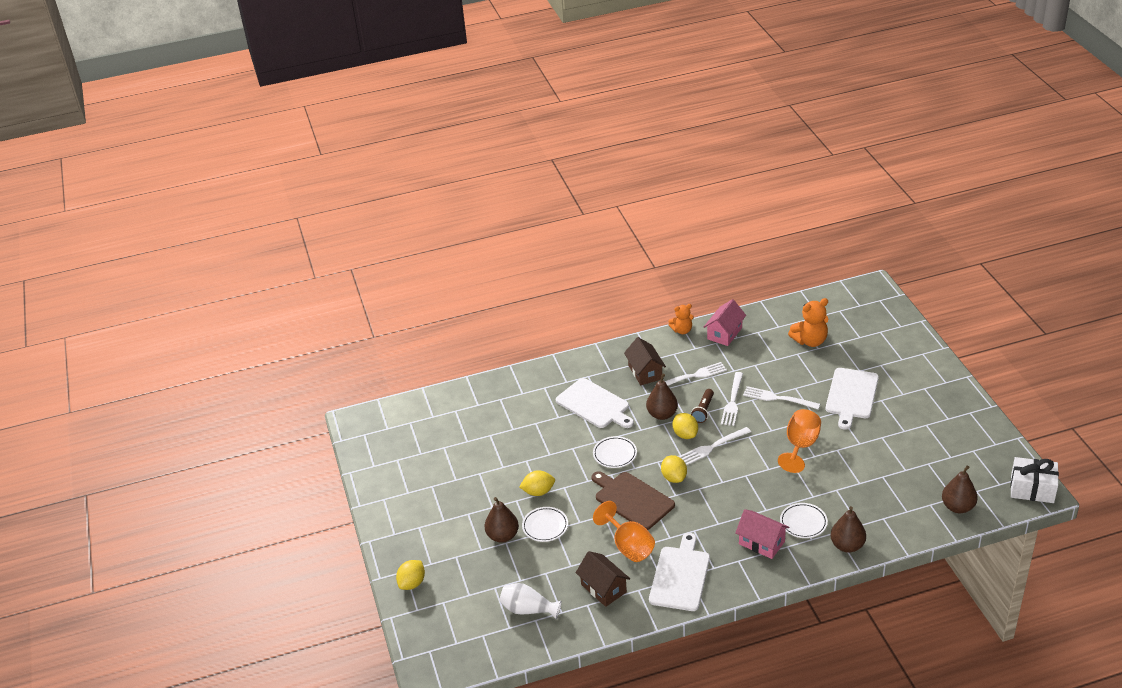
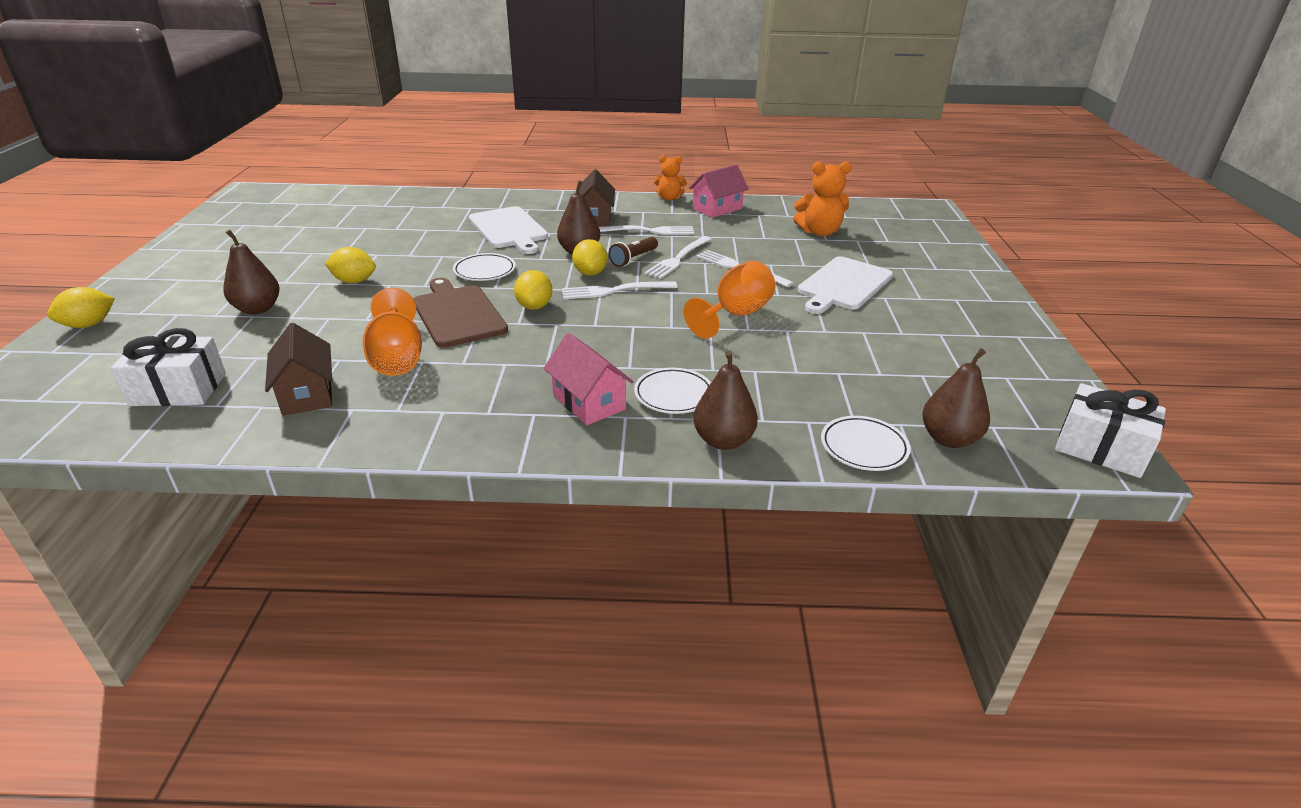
camera: 15 degrees right, 5 degrees down
white vase [500,583,562,619] -> white gift [111,328,226,406]
white plate [522,507,568,542] -> white plate moved to [821,416,911,471]
white cutting board [649,533,710,611] -> none

